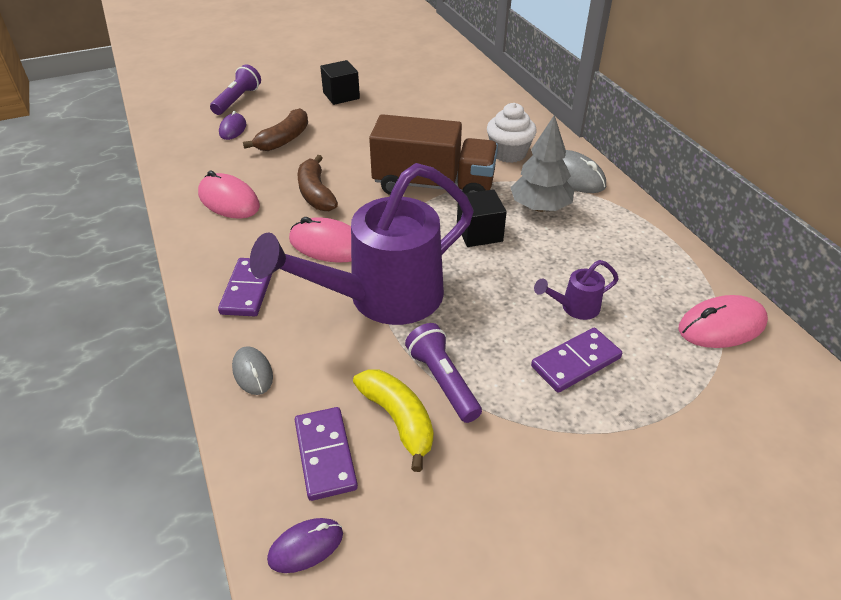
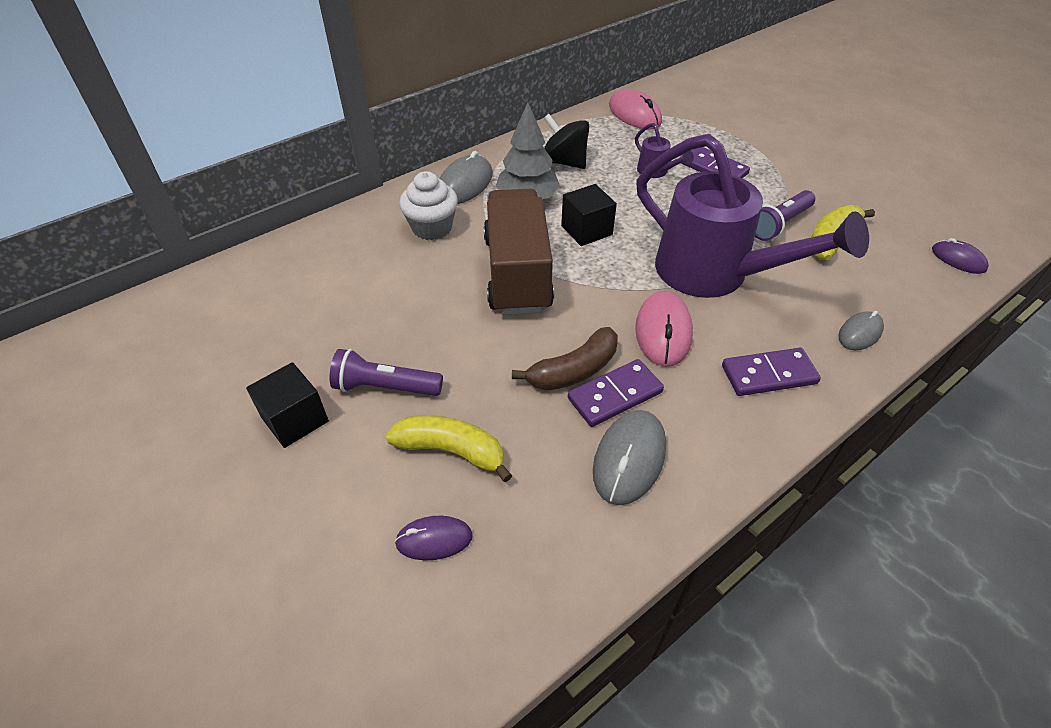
camera: 105 degrees left, 5 degrees up
pink mouse [198,170,260,219] -> grey mouse [593,410,666,505]
purple flashlight [210,64,261,115] -> purple flashlight moved to [329,349,443,396]
brown banana [243,108,308,151] -> yellow banana [386,415,512,482]
purple domino [295,407,358,501] -> purple domino moved to [568,359,664,427]
none -> black spinning top [544,114,589,169]

